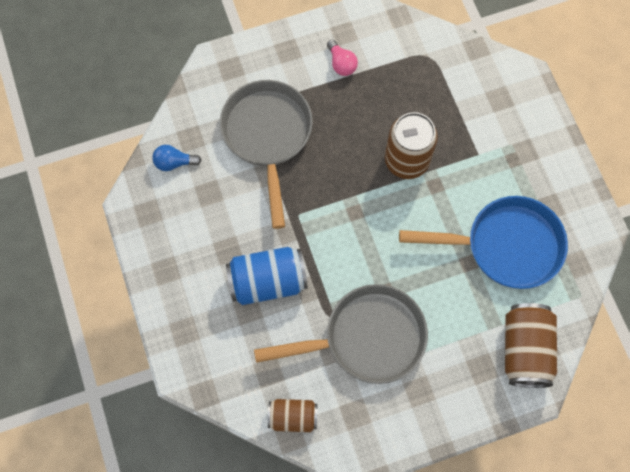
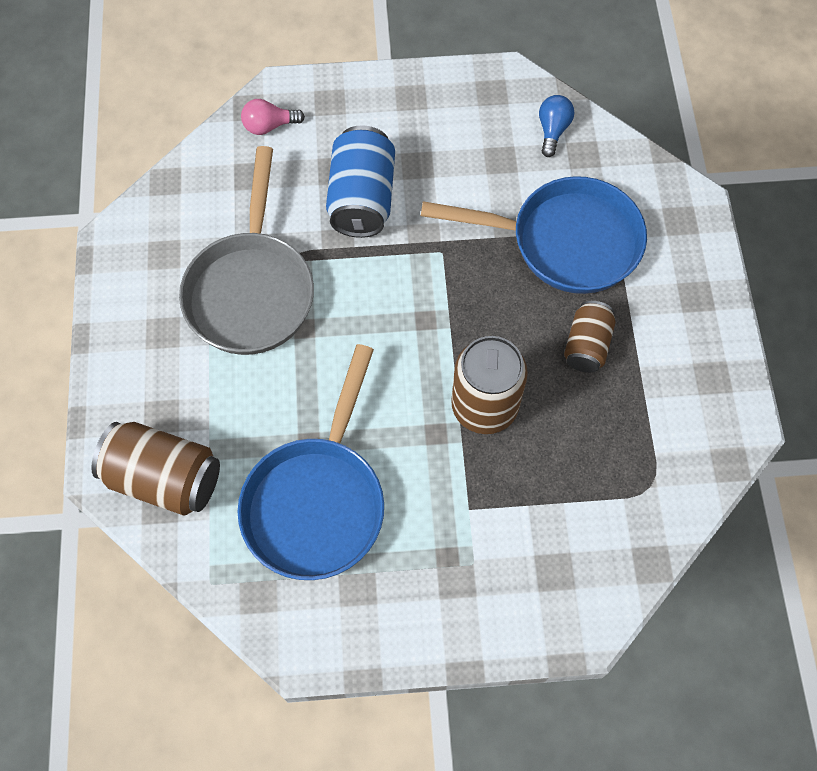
camera: 105 degrees right, 5 degrees down
grey pan [220,80,313,229] -> blue pan [421,176,647,294]
brown can [268,399,318,432] -> brown can moved to [564,301,616,373]
pink light bulb [327,40,358,76] -> pink light bulb moved to [241,99,305,135]

